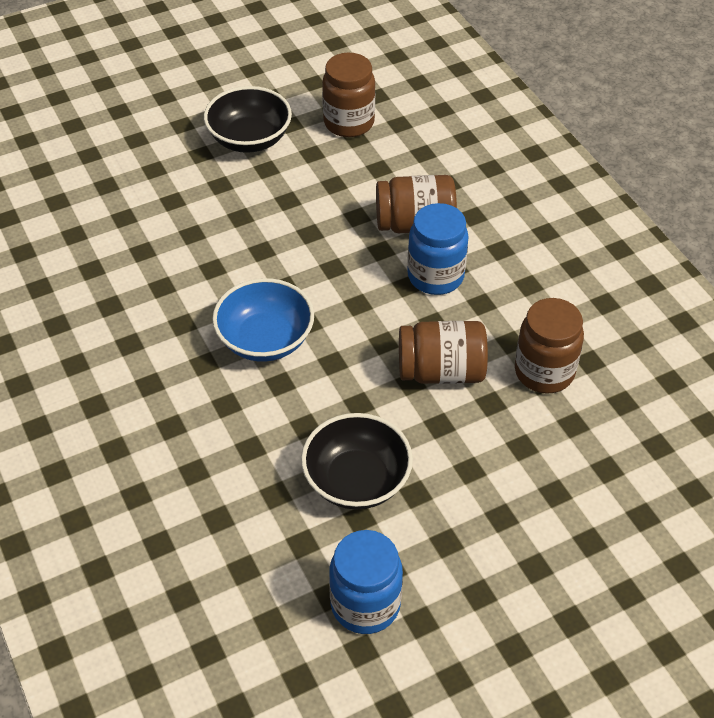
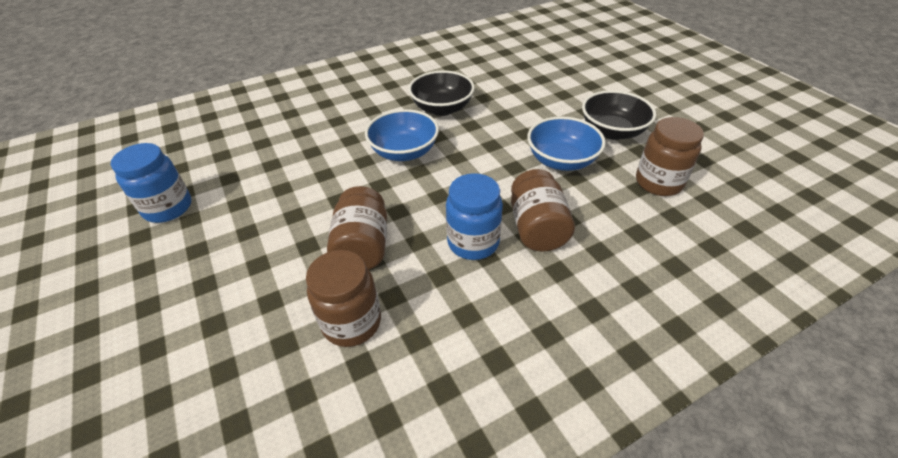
camera: 90 degrees right, 5 degrees down
black bowl [301,413,413,510] -> black bowl moved to [408,70,475,116]
none -> blue bowl [527,116,606,171]

